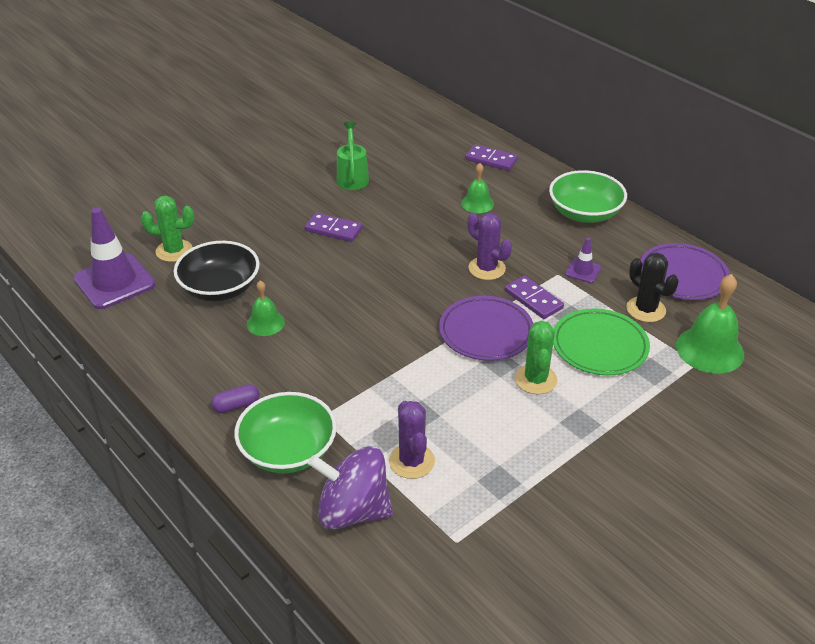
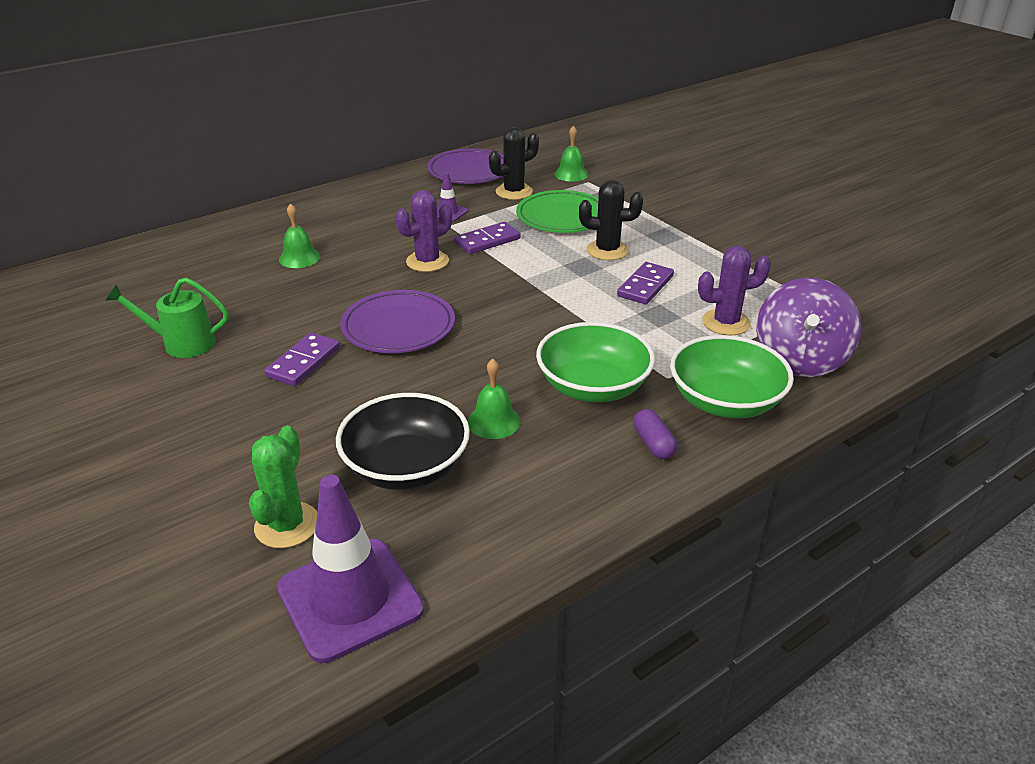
camera: 85 degrees left, 5 degrees down
purple plate [439,296,533,361] -> purple plate moved to [340,290,455,353]
purple domino [465,144,518,171] -> purple domino moved to [617,262,674,304]
green cactus [515,321,557,394] -> black cactus [579,180,643,260]
green bowl [549,170,627,223] -> green bowl moved to [536,322,655,402]
green bell [676,274,744,373] -> green bell [554,126,589,182], size x0.59

